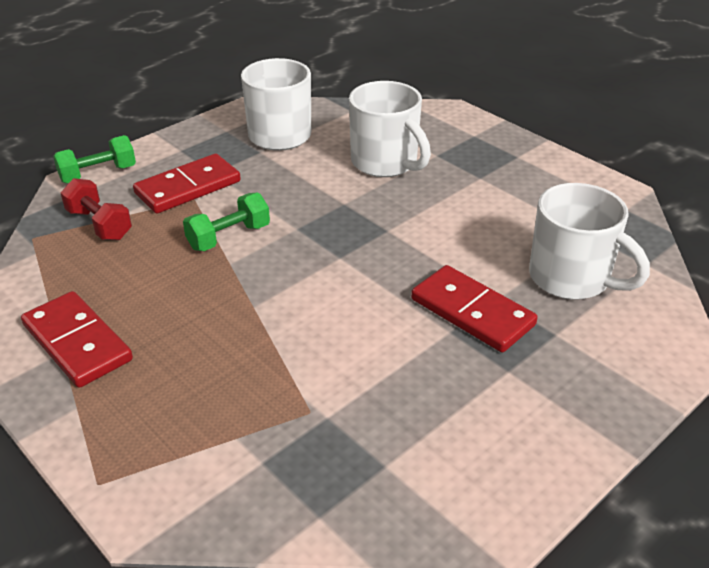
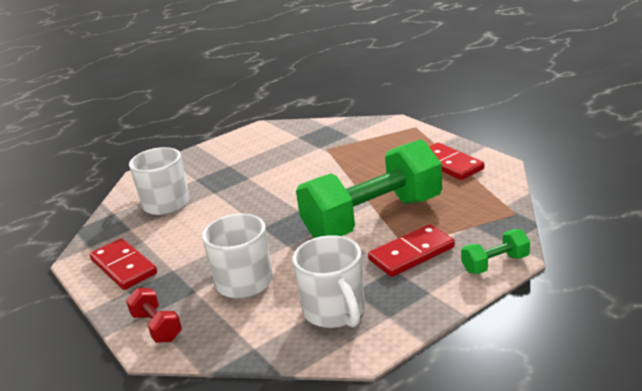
camera: 170 degrees left, 10 degrees down
red dumbbell [61,178,132,240] -> red dumbbell moved to [126,288,182,343]
green dumbbell [183,193,270,251] -> green dumbbell [296,139,442,238], size x2.43
red domino [411,265,538,352] -> red domino moved to [90,238,157,290]

